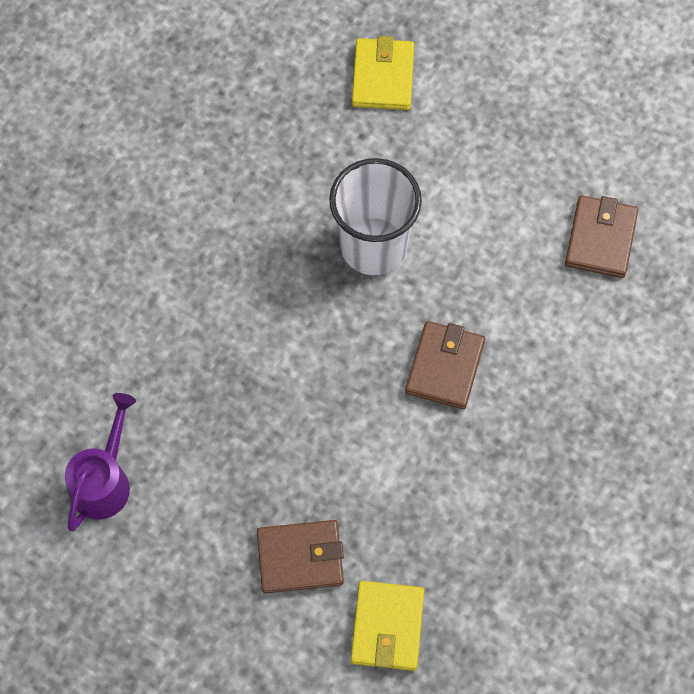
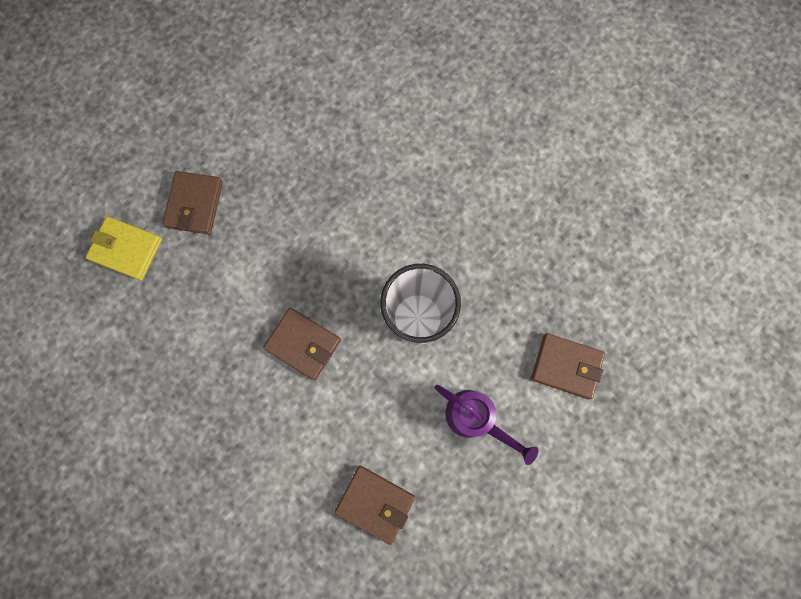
camera: 105 degrees right, 10 degrees up
purple watering can [65,393,136,531] -> purple watering can moved to [435,385,538,465]
yellow wallet [352,36,414,110] -> brown wallet [531,333,605,399]

